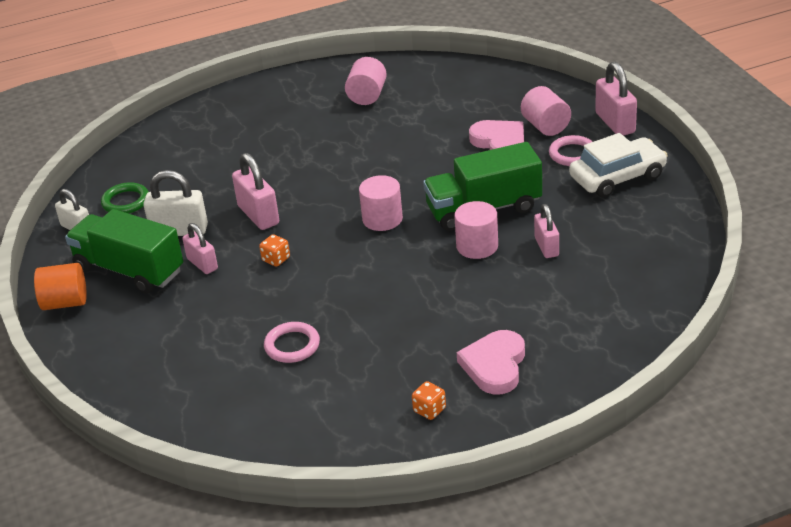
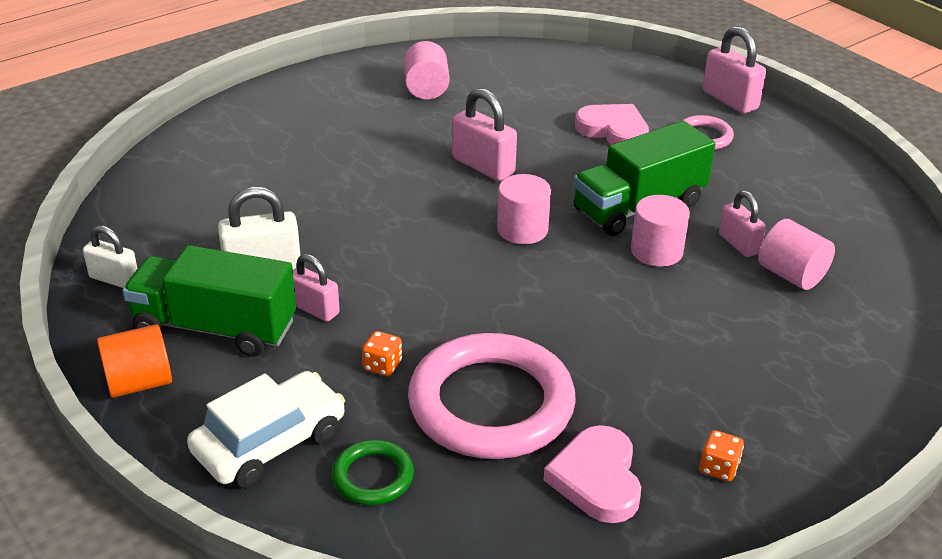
camera: 20 degrees left, 0 degrees up
green ring [101,182,149,214] -> green ring moved to [331,440,414,505]
pink padlock [232,153,279,230] -> pink padlock moved to [452,88,517,181]
orange dice [259,234,290,267] -> orange dice moved to [362,331,402,377]
pink ring [264,322,320,363] -> pink ring [408,333,576,459], size x2.17
pink heart [457,330,525,395] -> pink heart moved to [544,425,641,523]
pink cylinder [521,86,571,136] -> pink cylinder moved to [758,219,835,290]
white car [569,133,668,198] -> white car moved to [187,371,345,488]

